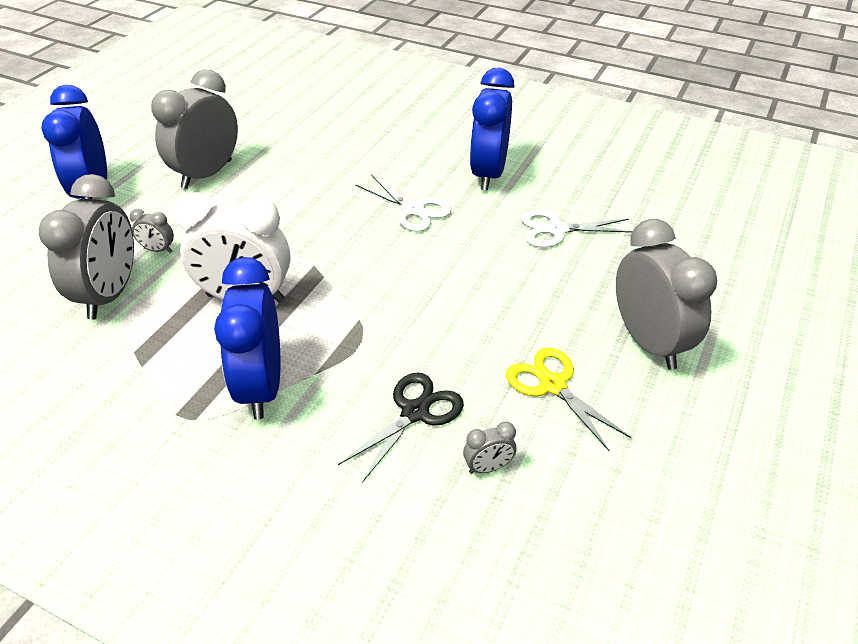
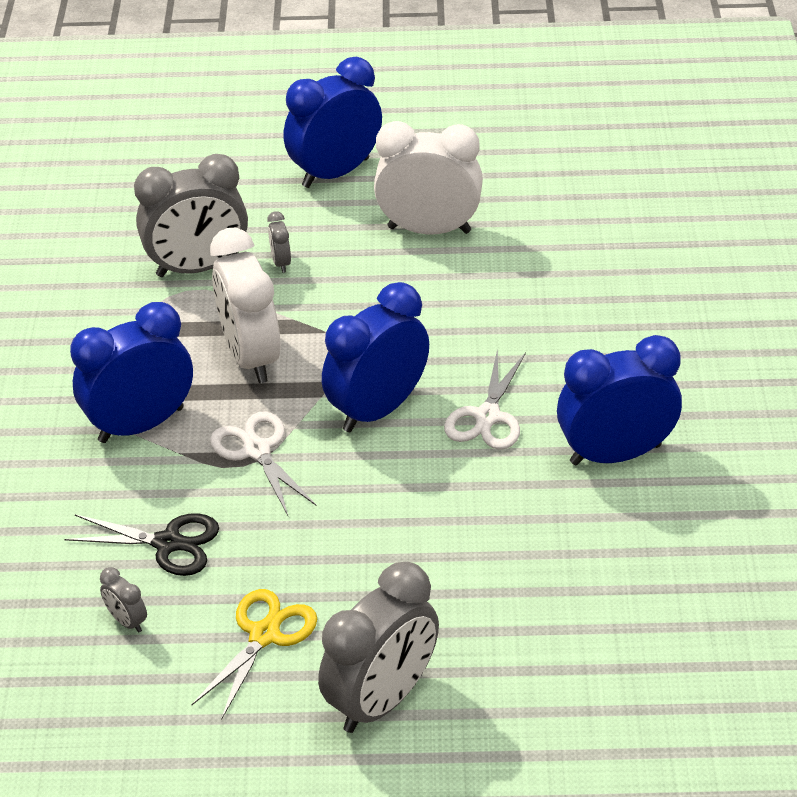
camera: 65 degrees right, 0 degrees up
grey clock [151,69,238,189] -> white clock [374,121,483,235]
white scissors [521,210,633,247] -> white scissors moved to [210,411,316,516]
none -> blue clock [322,282,429,432]

